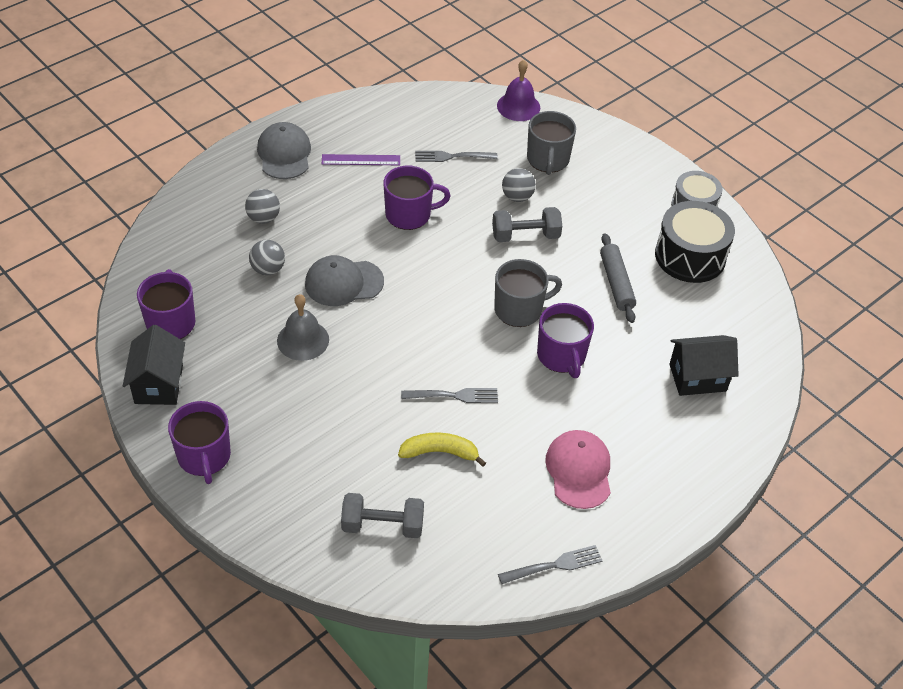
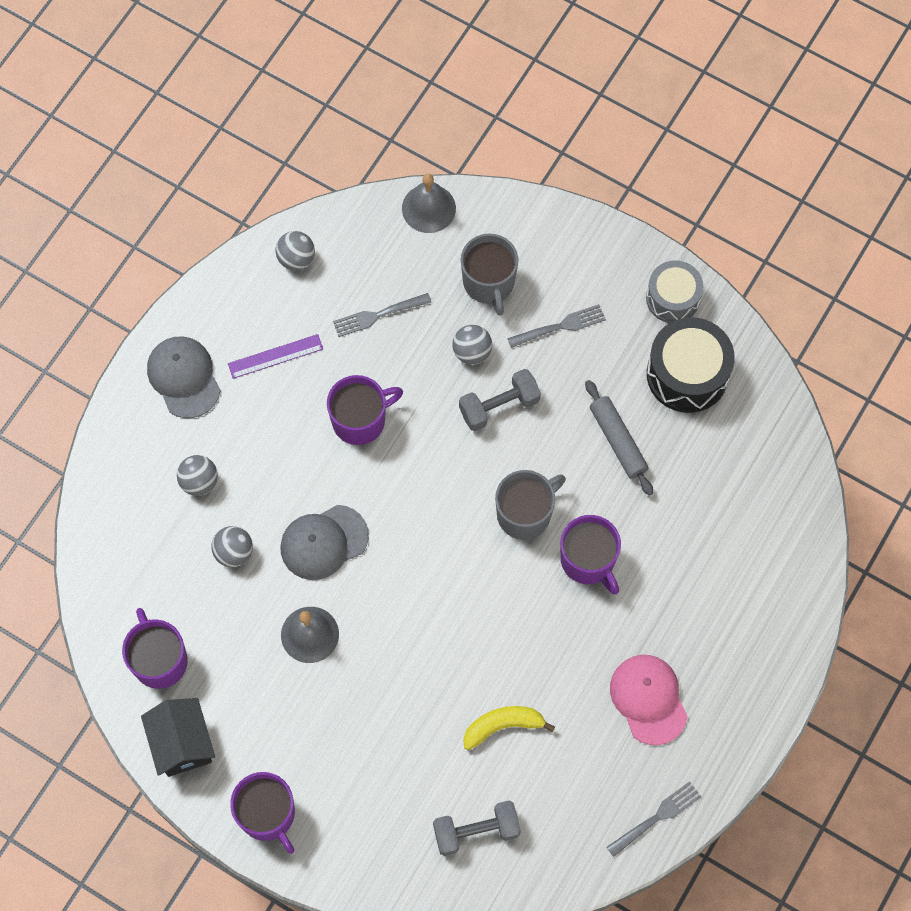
camera: 15 degrees left, 20 degrees up
grey fork [401,388,498,403] -> grey fork moved to [507,304,606,348]
purple bell [497,60,540,121] -> grey bell [402,174,456,233]
black house [669,335,739,396] -> none
none -> grey ball [276,231,315,270]

